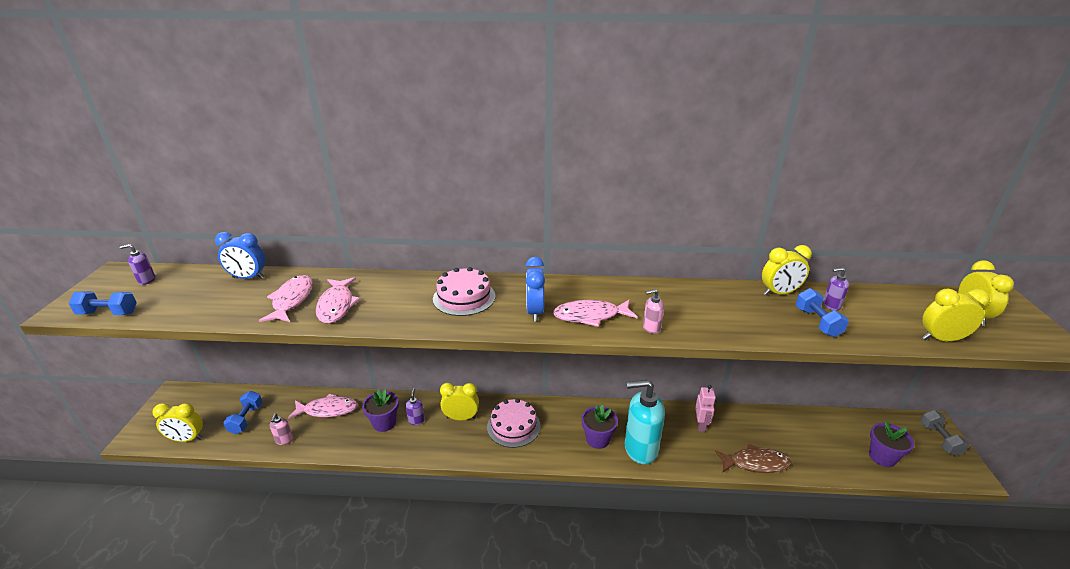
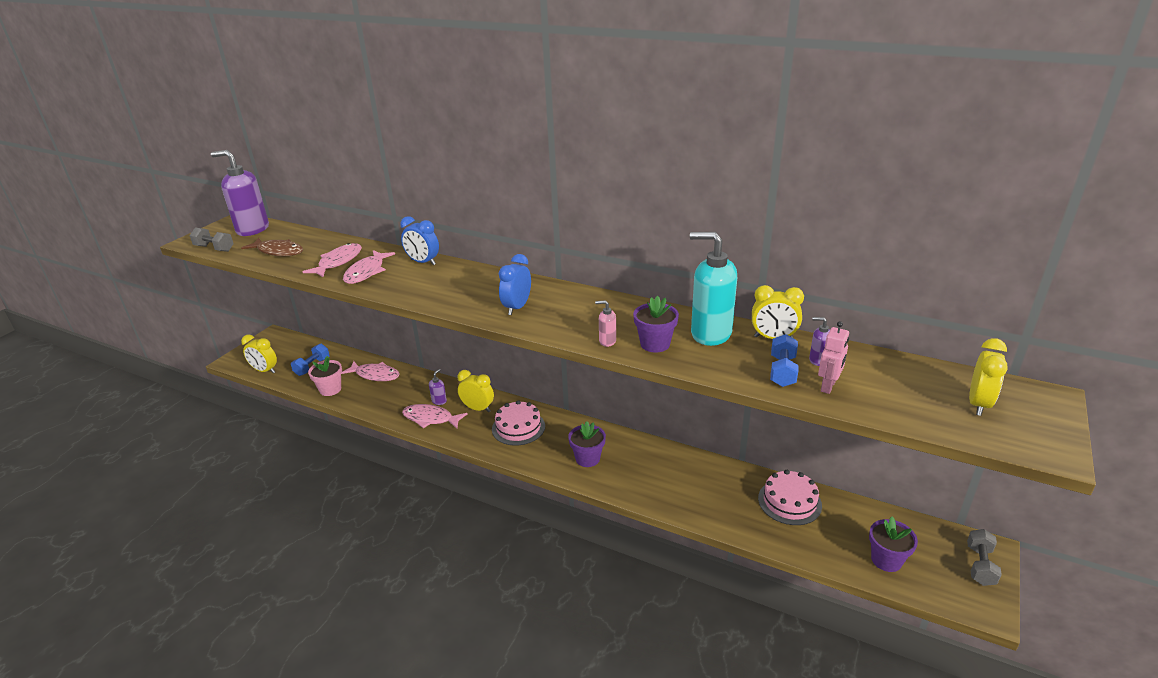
camera: 25 degrees right, 0 degrees up
blue dumbbell [68,291,137,315] -> grey dumbbell [189,227,234,252]
purple soap dispenser [120,244,155,285] -> purple soap dispenser [211,150,269,236], size x2.36
blue clock [215,232,265,279] -> blue clock moved to [400,216,439,265]
pink soap dispenser [270,414,293,445] -> pink flower pot [308,356,342,396]
purple flower pot [362,389,399,432] -> purple flower pot moved to [633,296,679,352]
pink cake [433,267,496,316] -> pink cake moved to [758,470,822,525]
pink fish [553,300,638,327] -> pink fish moved to [402,404,468,429]
turquoise soap dispenser [625,380,665,464] -> turquoise soap dispenser moved to [690,232,737,346]
pink robot [695,385,716,432] -> pink robot moved to [818,321,849,394]
brown fish [715,444,792,473] -> brown fish moved to [241,238,303,256]
yellow clock [922,289,990,342] -> none

